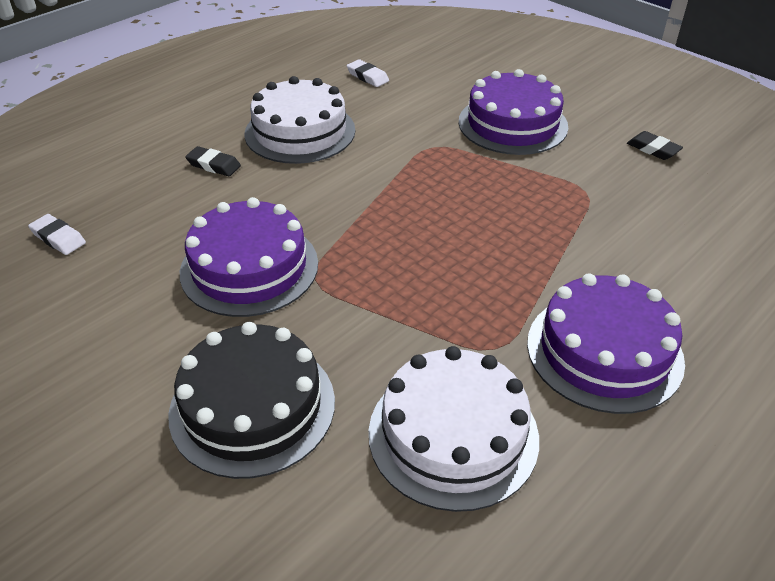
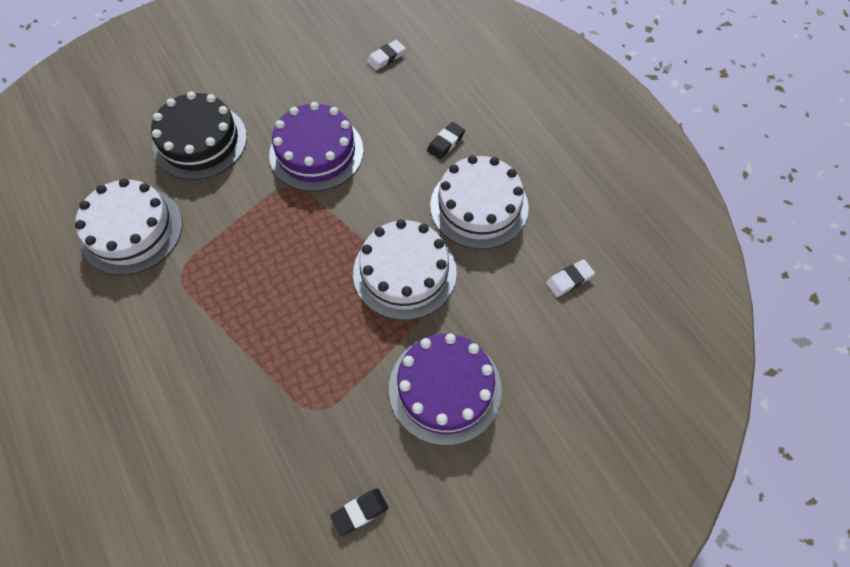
camera: 105 degrees right, 20 degrees up
purple cake [527,273,685,414] -> none
none -> white cake [353,219,457,320]

